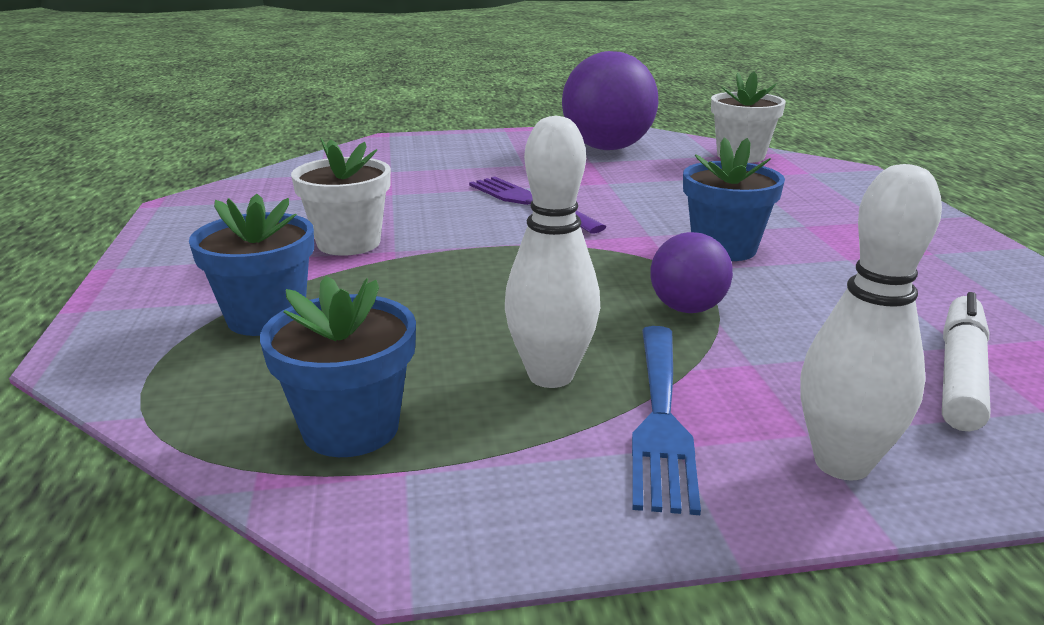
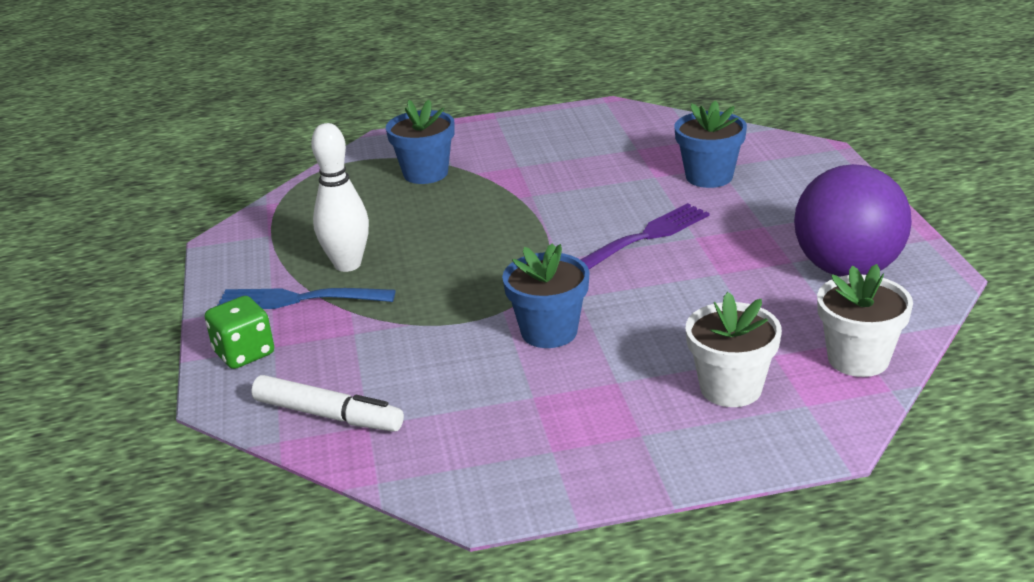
camera: 90 degrees right, 5 degrees up
blue flower pot [260,276,416,457] -> blue flower pot moved to [674,101,747,188]
white flower pot [291,138,391,256] -> white flower pot moved to [686,292,782,407]
purple ball [650,232,733,313] -> none
white bowling pin [800,164,942,480] -> green dice [205,296,274,369]

